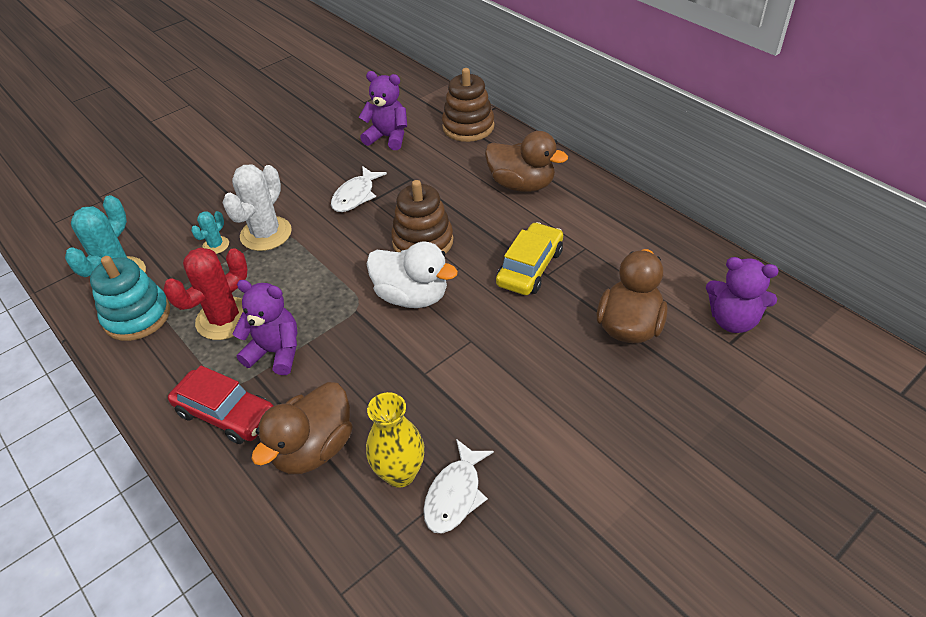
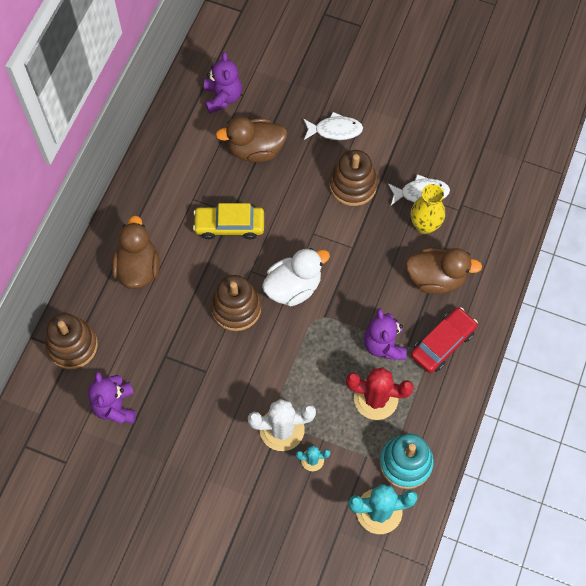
camera: 120 degrees left, 20 degrees up
red car [168,365,274,444] -> red car turned 45 degrees clockwise [411,307,478,373]
white fish [331,166,387,212] -> white fish moved to [303,112,363,140]
white duck [367,242,458,308] -> white duck turned 60 degrees clockwise [262,248,330,306]
none -> brown stacking toy [330,150,378,206]

